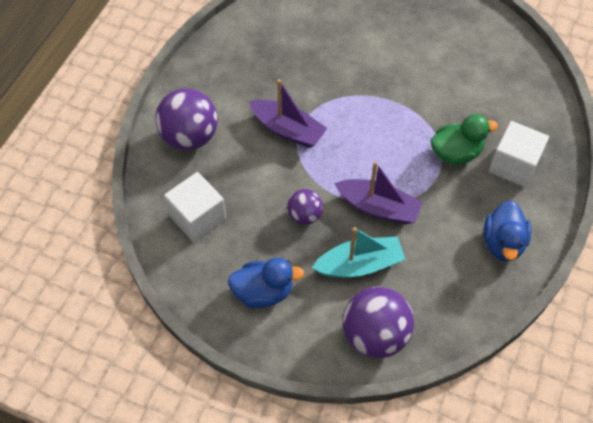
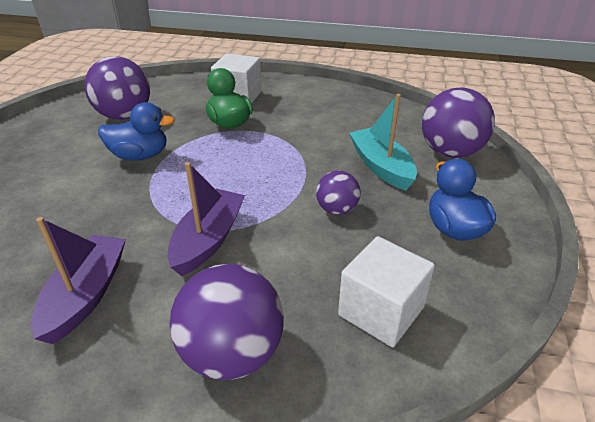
camera: 100 degrees left, 20 degrees down
purple boat [334,161,423,224] -> purple boat moved to [31,217,126,344]
blue duck [484,200,531,262] -> blue duck moved to [98,102,175,161]
none -> purple ball [85,56,150,120]

